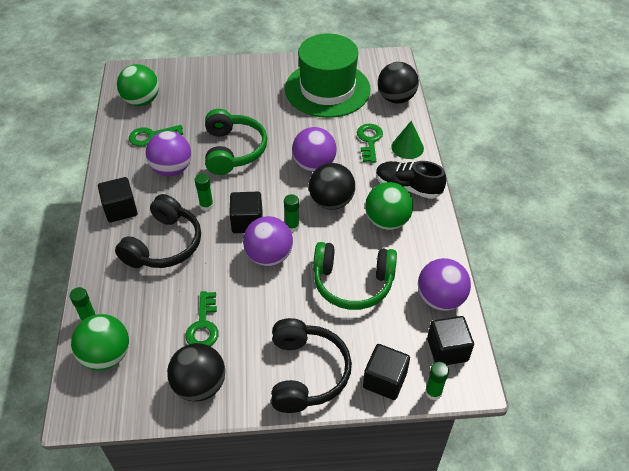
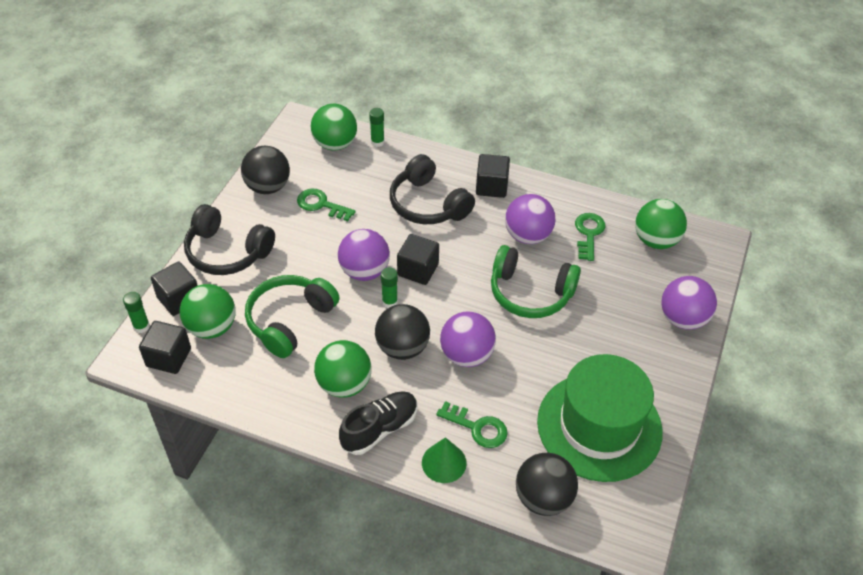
camera: 115 degrees right, 0 degrees up
green glue stick [195,173,214,211] -> none
purple ball [418,258,471,311] -> purple ball moved to [661,276,717,330]
none -> green ball [180,284,236,339]

